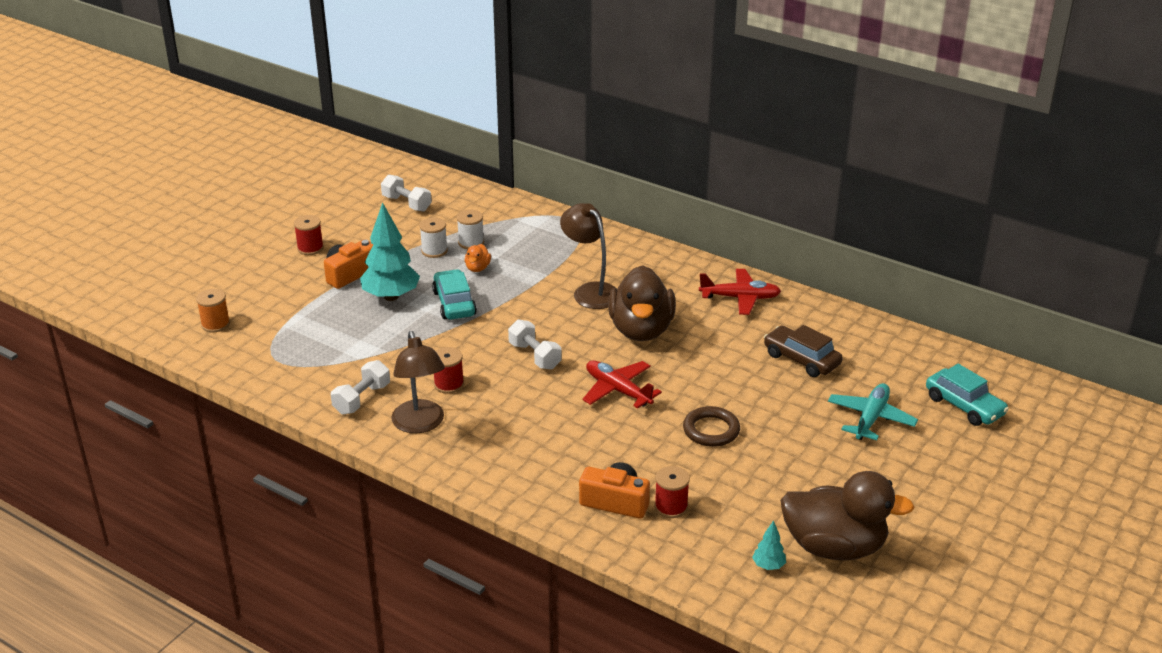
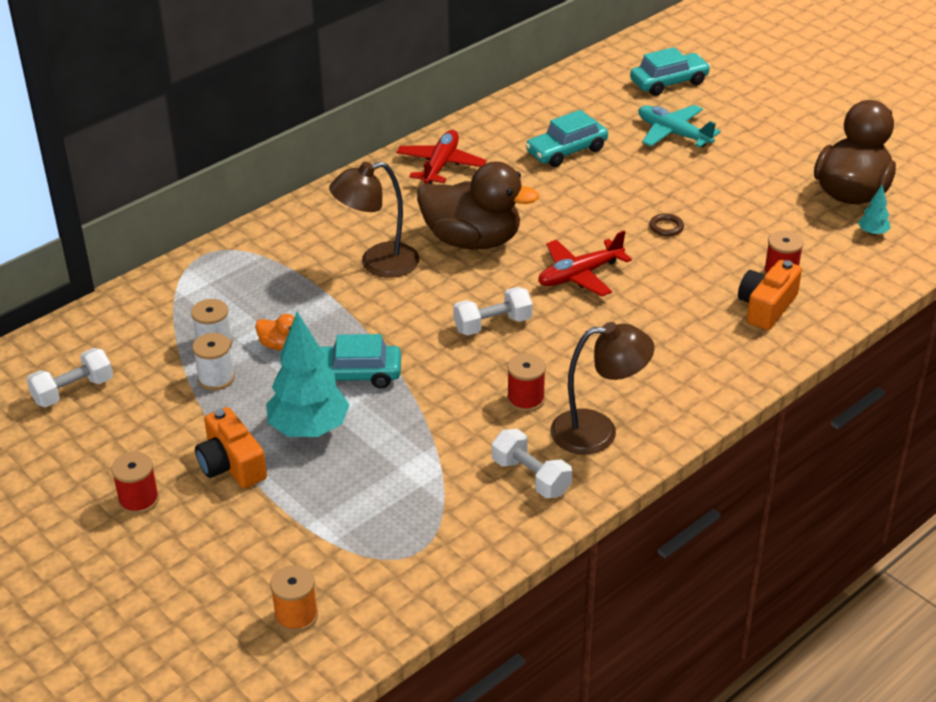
camera: 75 degrees left, 5 degrees up
brown ring [683,406,740,447] -> brown ring [649,213,684,236], size x0.57
brown car [764,325,843,377] -> turquoise car [525,110,608,167]

